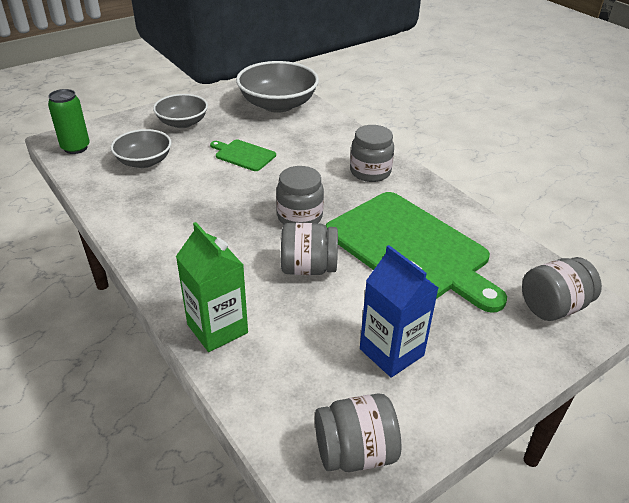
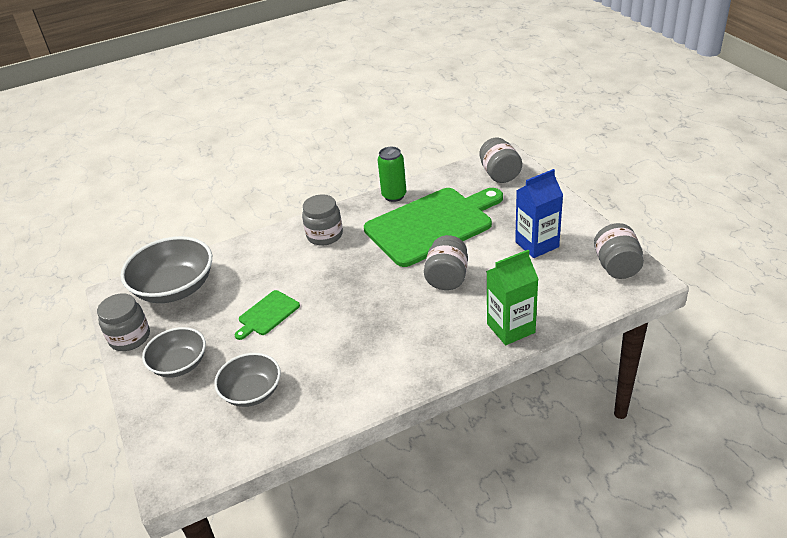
camera: 75 degrees left, 0 degrees up
green can [48,89,90,154] -> green can moved to [378,147,406,202]
grey jar [276,166,324,224] -> grey jar moved to [97,293,150,351]

